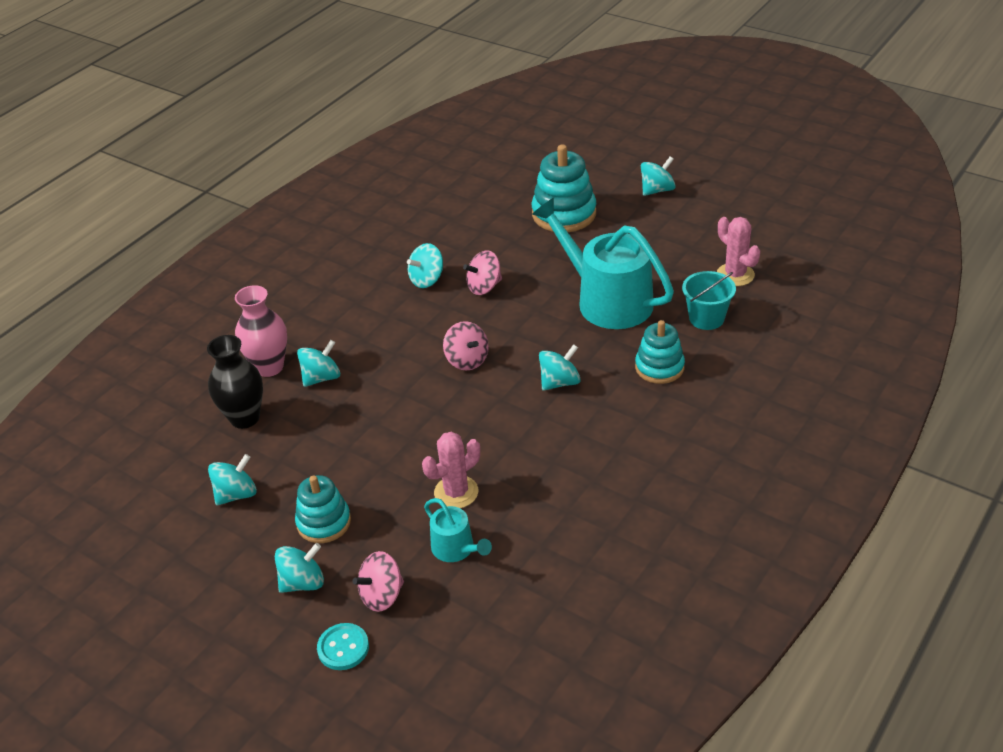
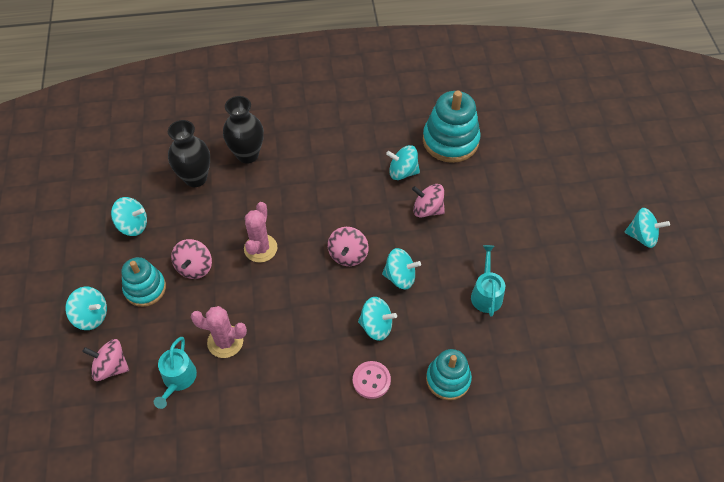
camera: 45 degrees right, 15 degrees up
pink vase [235,285,287,377] -> black vase [223,96,264,164]
turquoise spinning top [297,340,340,387] -> turquoise spinning top moved to [382,248,421,290]
turquoise button [317,623,369,670] -> none
turquoise stacking toy [531,144,596,232] -> turquoise stacking toy moved to [423,90,481,163]
turquoise watering can [532,198,674,329] -> turquoise watering can [471,245,505,317], size x0.48
turquoise bucket [682,271,736,330] -> none
pink cactus [717,217,760,286] -> pink cactus moved to [244,202,278,263]
none -> pink spinning top [171,239,212,279]
none -> pink button [353,361,391,399]

